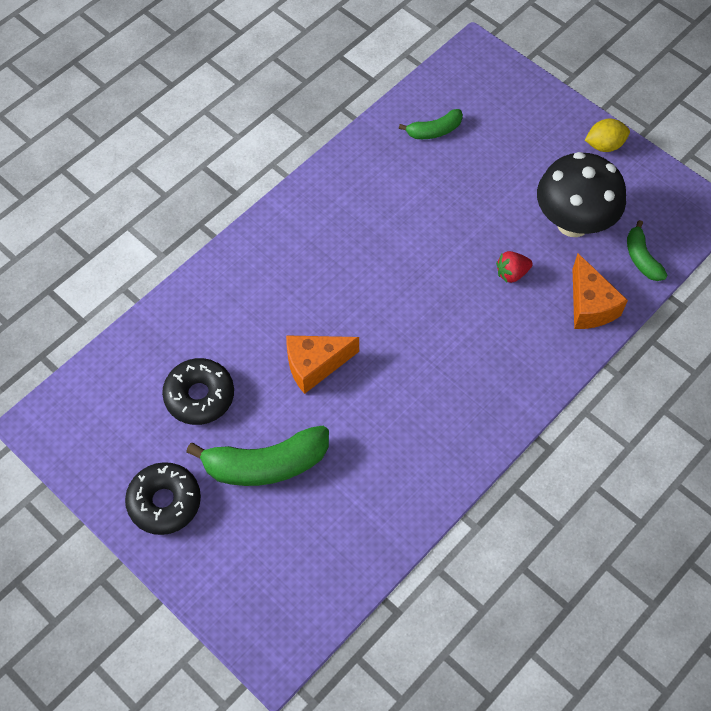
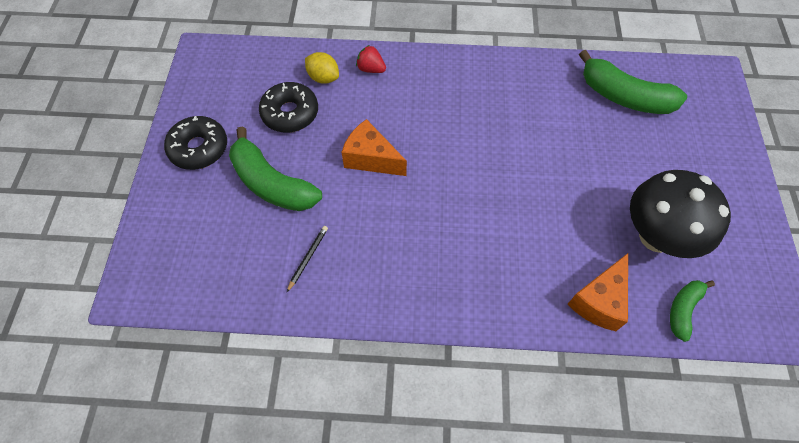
camera: 50 degrees right, 0 degrees up
green banana [399,109,463,139] -> green banana [579,50,687,114], size x1.83
red strawberry [496,251,533,283] -> red strawberry moved to [356,45,386,73]
yellow lemon [585,119,630,152] -> yellow lemon moved to [305,52,339,84]
none -> black pencil [287,226,328,292]

